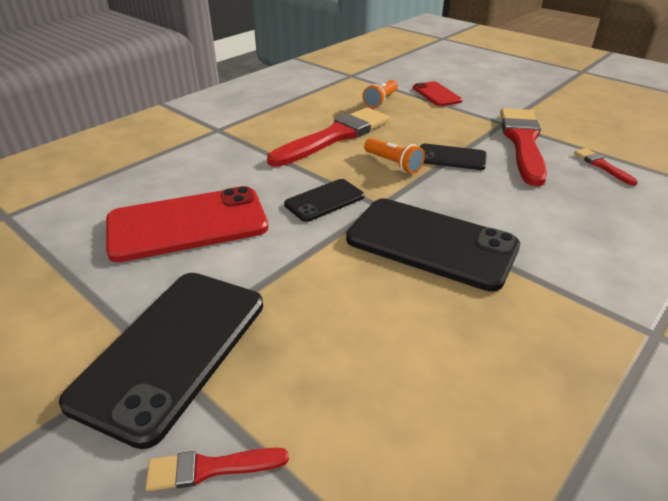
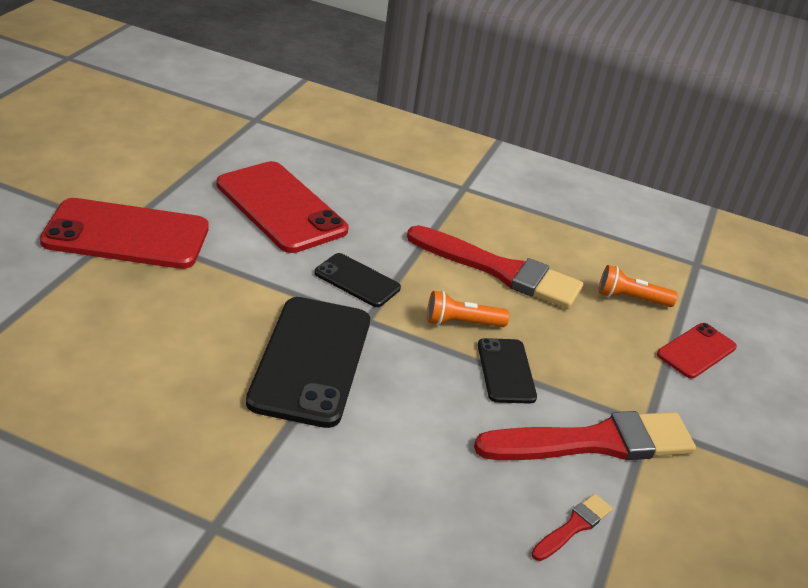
camera: 65 degrees right, 0 degrees up
black phone [59,273,263,449] -> red phone [40,198,209,269]
red brush [145,448,289,491] -> none
orange flashlight [364,138,425,174] -> orange flashlight turned 60 degrees clockwise [427,291,509,327]

